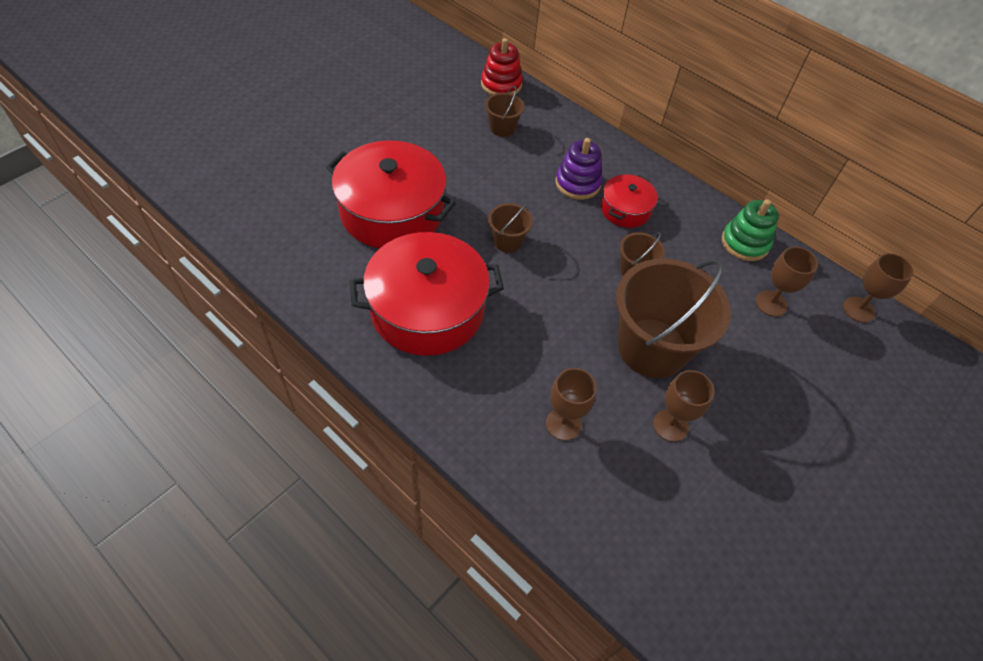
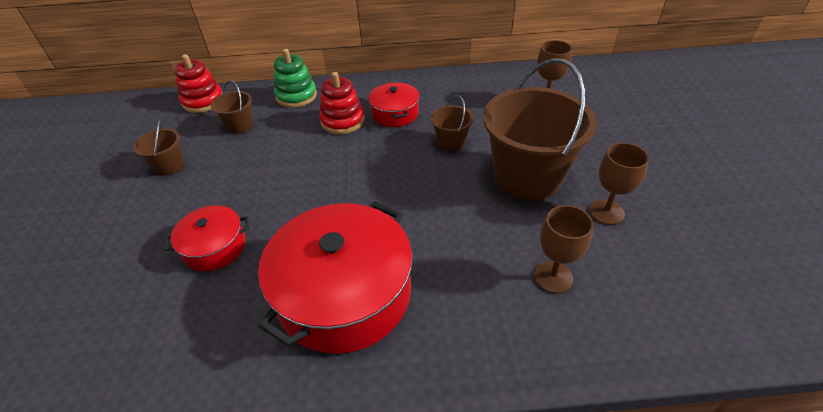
camera: 40 degrees left, 10 degrees down
red pot [326,140,456,248] -> red pot [165,205,250,271], size x0.51
brown bucket [488,202,533,253] -> brown bucket moved to [133,119,184,176]
purple stacking toy [555,138,603,200] -> red stacking toy [319,72,365,134]
green stacking toy [722,199,779,261] -> green stacking toy moved to [274,49,317,108]
brown goblet [843,253,914,323] -> none

